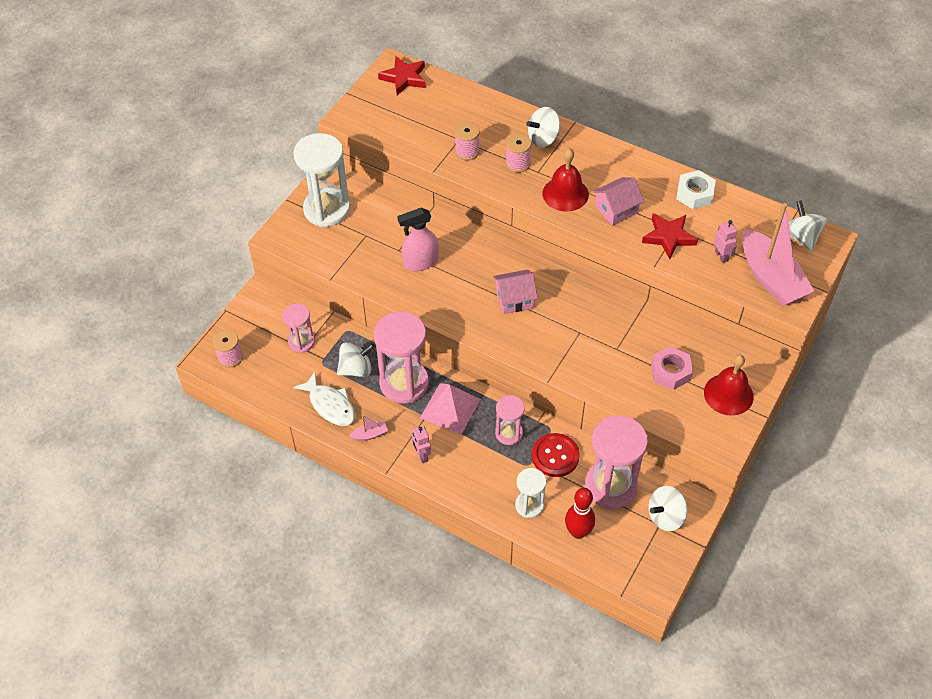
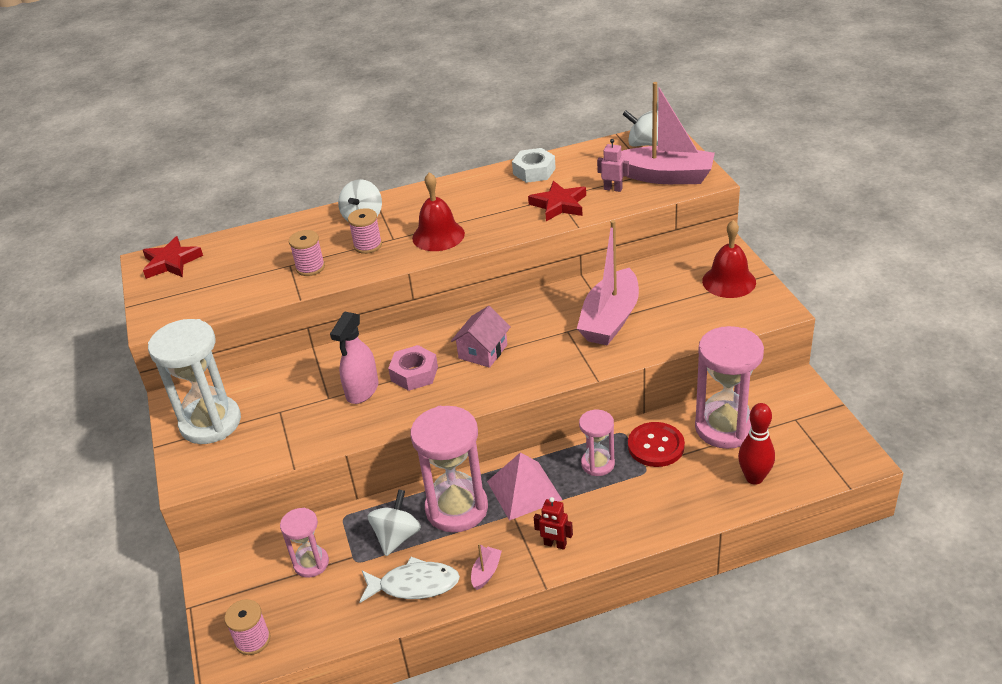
camera: 45 degrees left, 15 degrees down
pink robot [412,426,431,463] -> red robot [534,497,573,550]
white hourglass [515,468,546,518] -> none
pink house [593,177,644,226] -> none
white spinning top [649,486,687,531] -> none
pink nut [651,346,693,390] -> pink nut moved to [388,345,438,391]
none -> pink boat [577,220,639,346]

